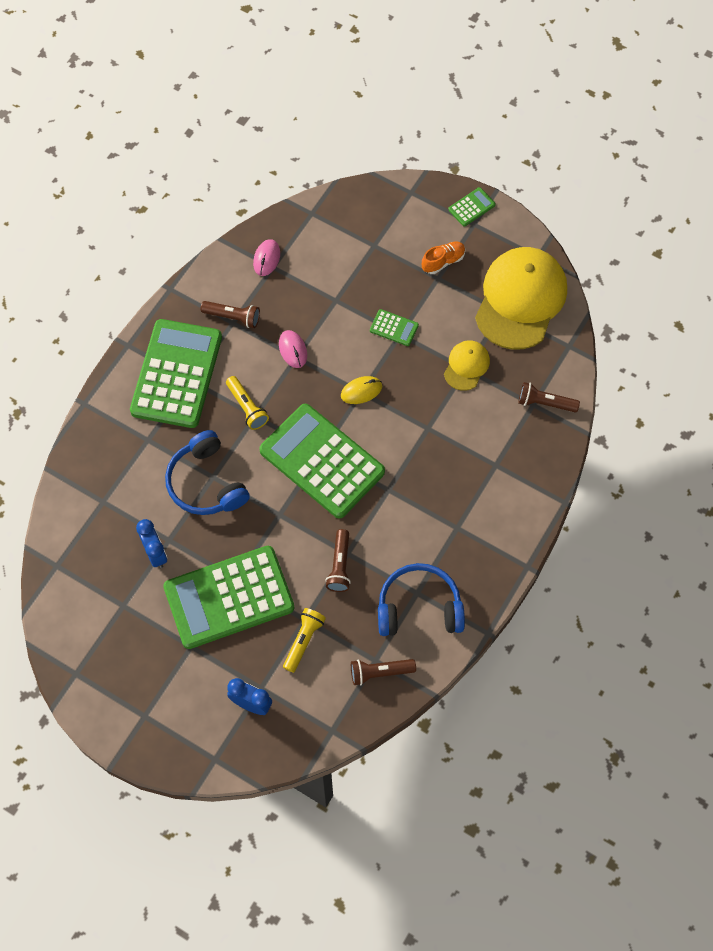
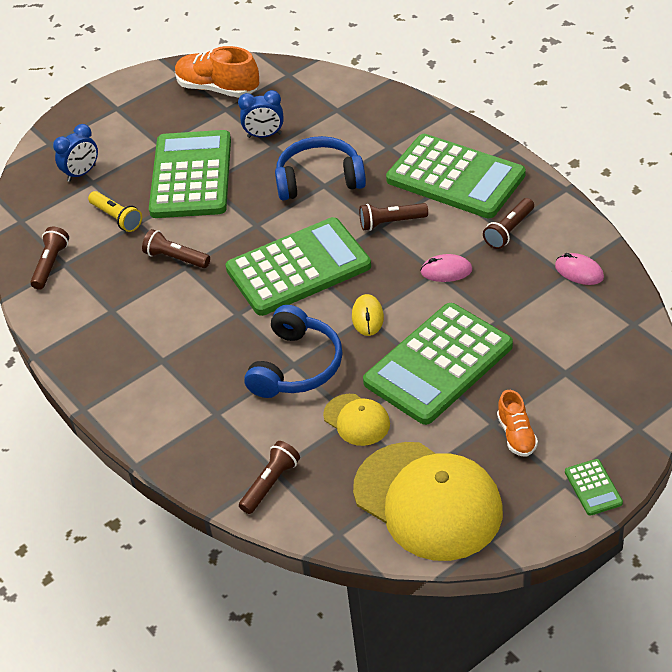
camera: 115 degrees right, 20 degrees down
yellow flashlight [226,376,269,430] -> brown flashlight [359,203,428,231]
green calculator [370,309,419,346] -> green calculator [363,303,513,425], size x2.49
blue headphones [378,563,465,636] -> blue headphones moved to [244,305,342,398]
none -> orange shoe [175,46,259,97]

